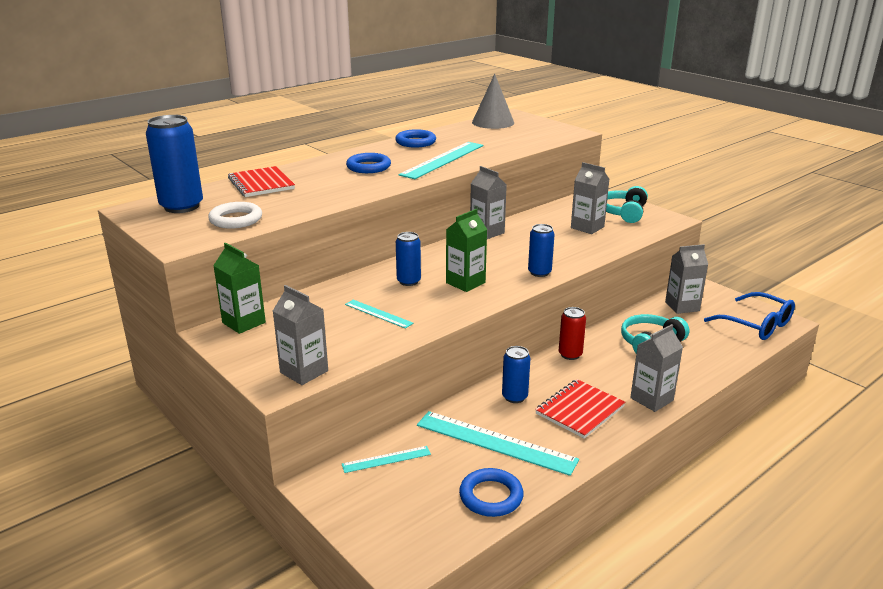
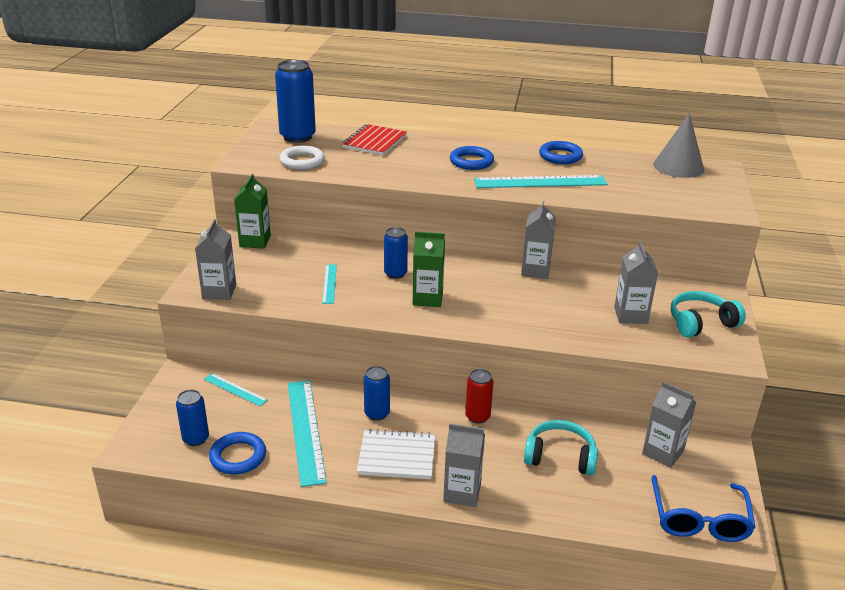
camera: 50 degrees right, 5 degrees up
blue can [528,224,555,277] -> blue can moved to [176,389,209,446]
red notebook [535,379,626,439] -> white notebook [357,429,435,479]

